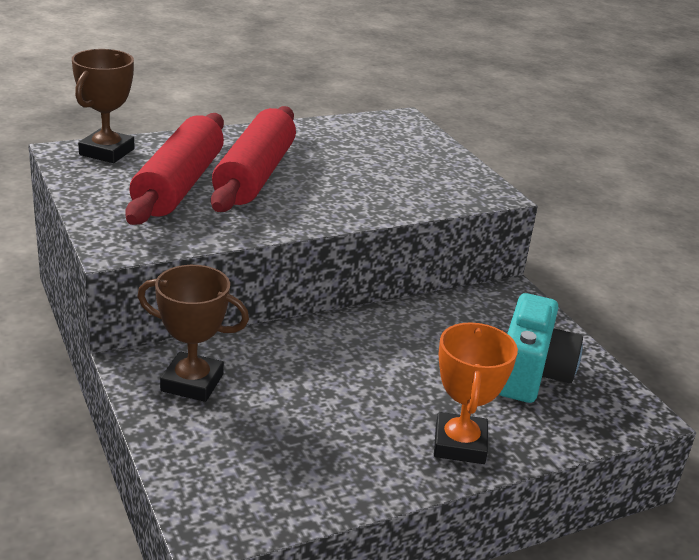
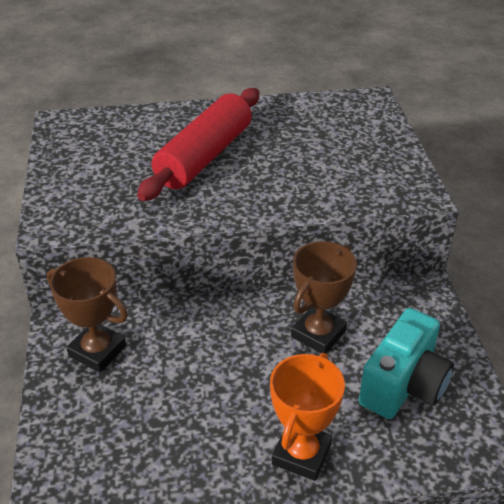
camera: 20 degrees right, 10 degrees up
brown trophy [72,49,135,163] -> brown trophy moved to [291,241,357,353]
red rolling pin [125,113,224,225] -> none

